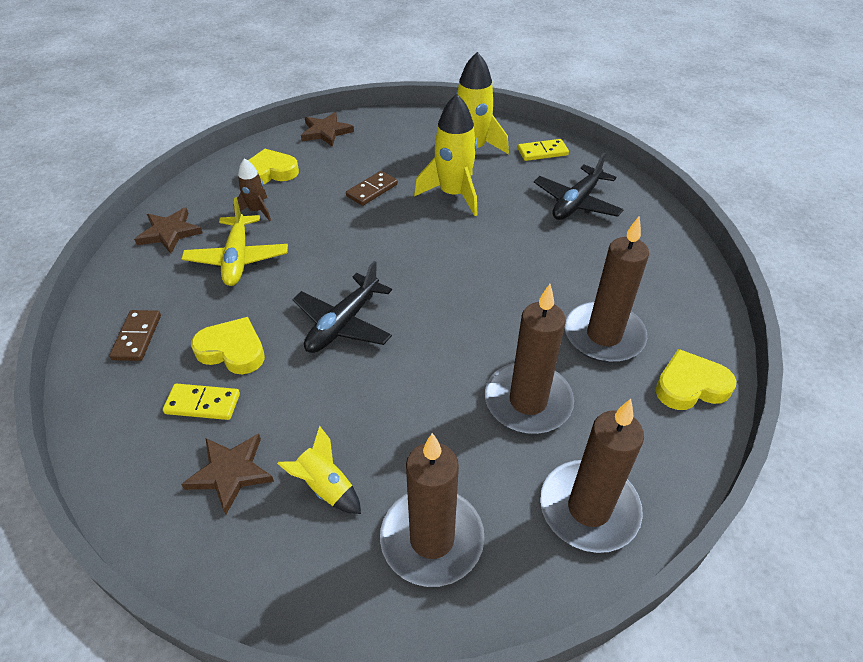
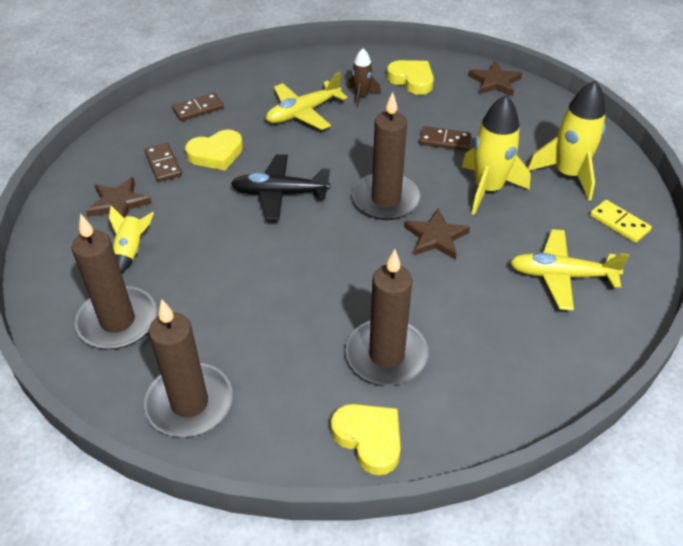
camera: 60 degrees right, 0 degrees up
brown star [134,207,203,254] -> brown star moved to [404,209,470,259]
yellow domino [163,383,240,420] -> brown domino [145,143,182,182]
yellow heart [191,317,265,374] -> yellow heart turned 75 degrees clockwise [185,130,243,171]
brown candle [485,284,574,434] -> brown candle moved to [352,92,421,220]
black plane [534,152,624,220] -> yellow plane [510,229,629,311]

